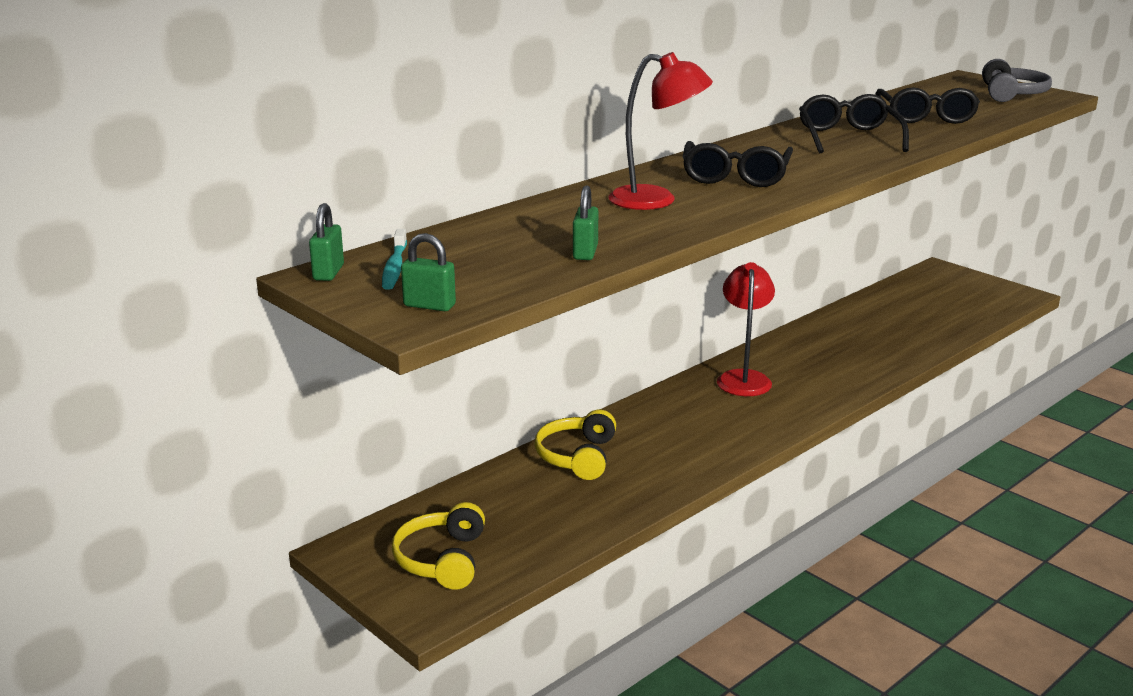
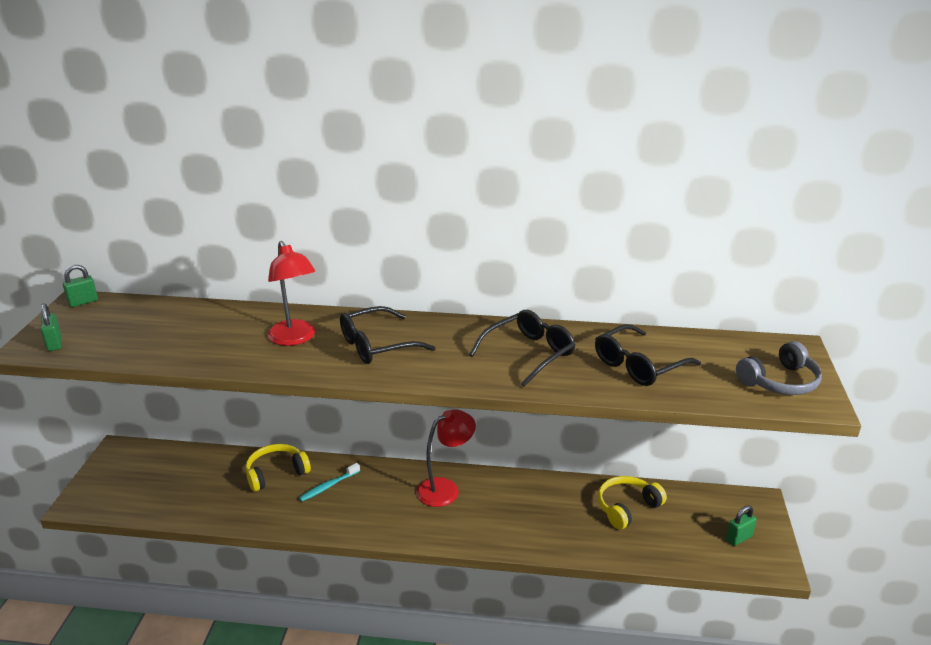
camera: 50 degrees right, 5 degrees up
turquoise toothbrush [382,229,407,290] -> turquoise toothbrush moved to [299,463,360,502]
yellow headphones [392,502,485,590] -> yellow headphones moved to [598,476,667,529]
green padlock [573,186,598,260] -> green padlock moved to [726,505,757,546]

